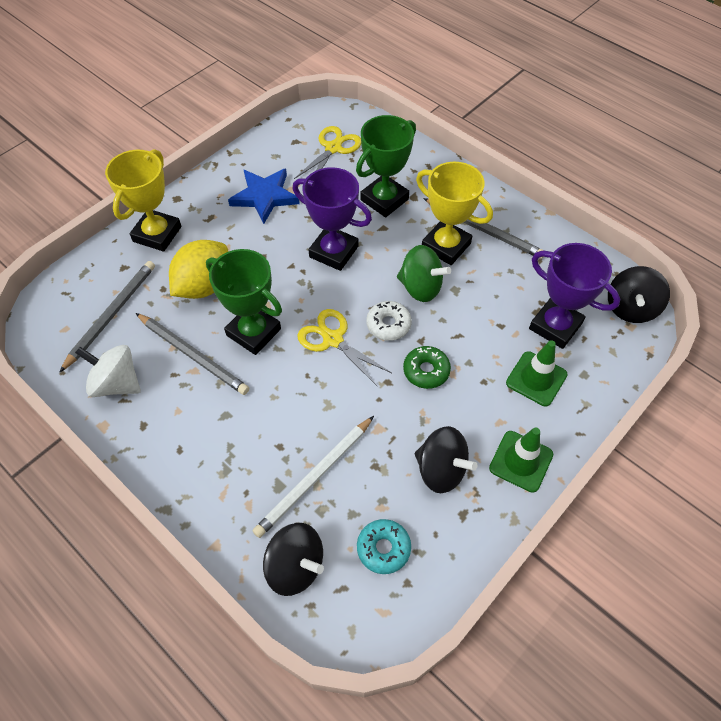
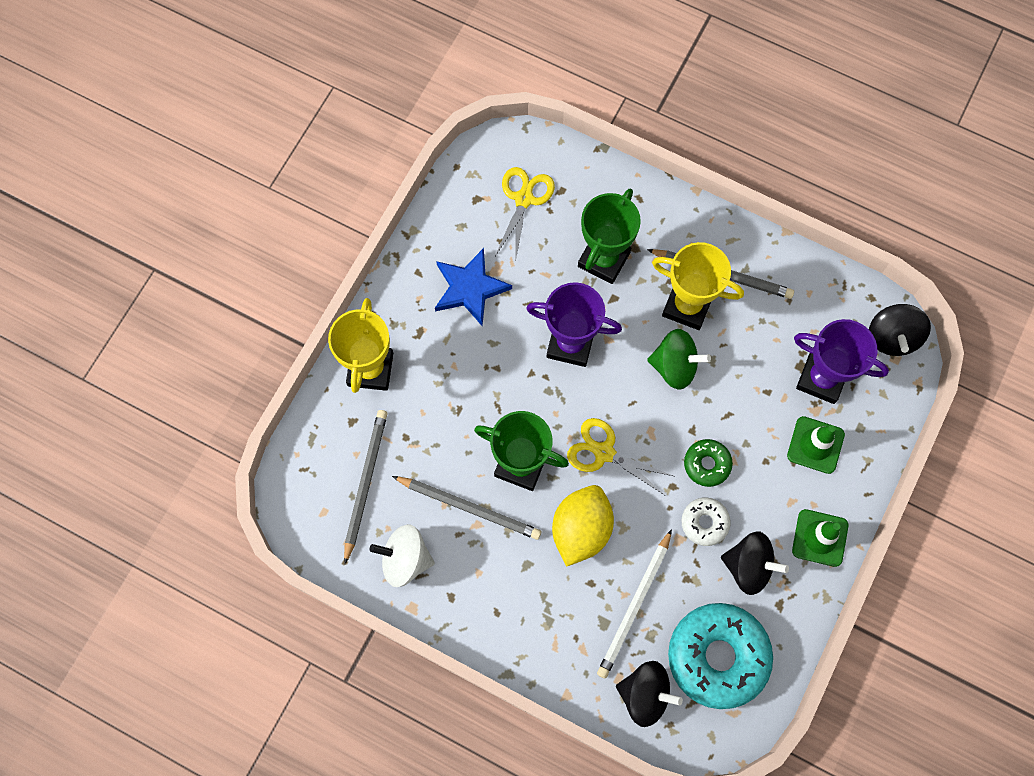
camera: 15 degrees left, 15 degrees up
yellow lemon [169,240,229,299] -> yellow lemon moved to [552,485,614,567]
turquoise donut [357,519,411,574] -> turquoise donut [668,603,773,709], size x2.05
white donut [366,301,412,341] -> white donut moved to [681,497,731,546]

